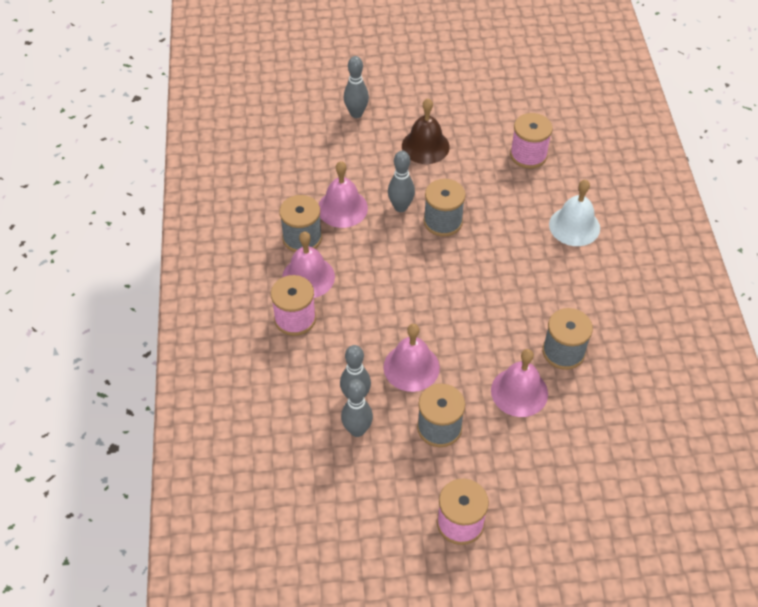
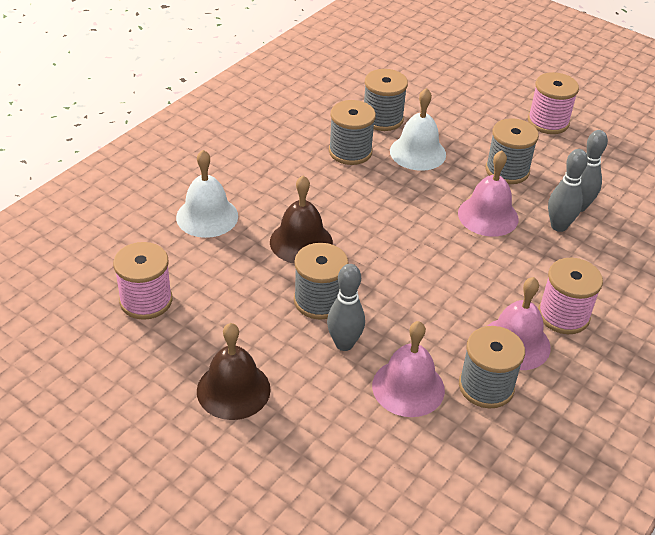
camera: 140 degrees left, 10 degrees down
grey bowling pin [344,56,369,118] -> none
pink bell [491,349,548,417] -> white bell [390,88,446,171]
none -> brown bell [270,176,333,264]
none -> grey spool [364,69,408,131]

